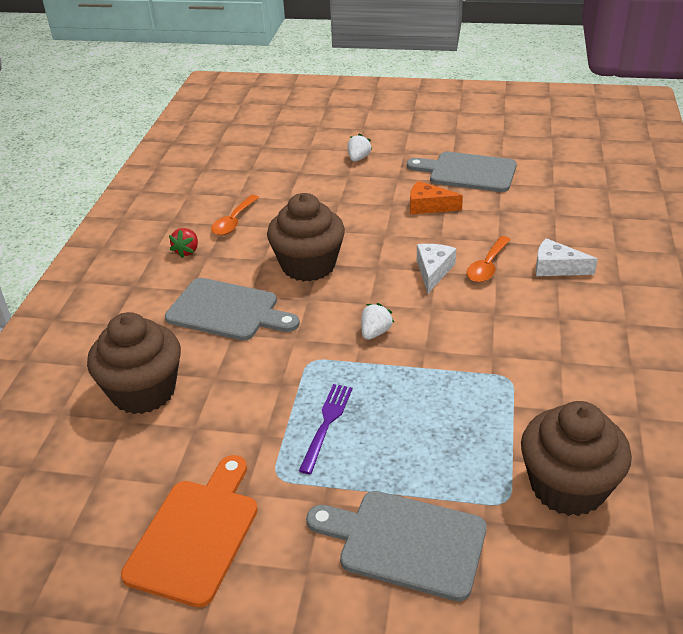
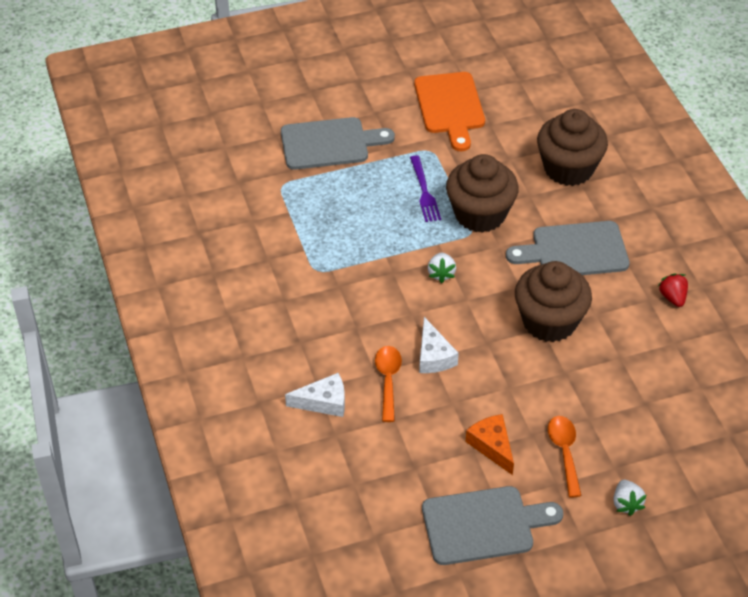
camera: 150 degrees right, 10 degrees up
orange spoon [211,195,259,235] -> orange spoon moved to [548,416,582,497]
orange cheese [410,181,463,214] -> orange cheese turned 105 degrees counterclockwise [466,414,514,475]
brown cupcake [521,401,632,516] -> brown cupcake moved to [446,154,519,233]

